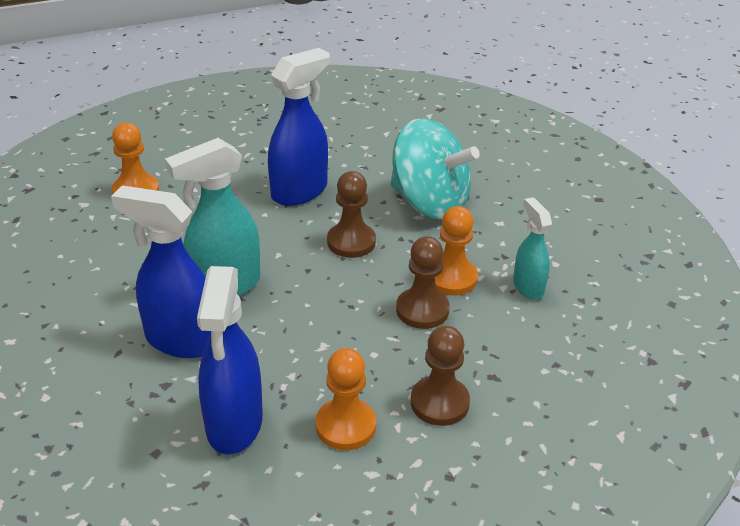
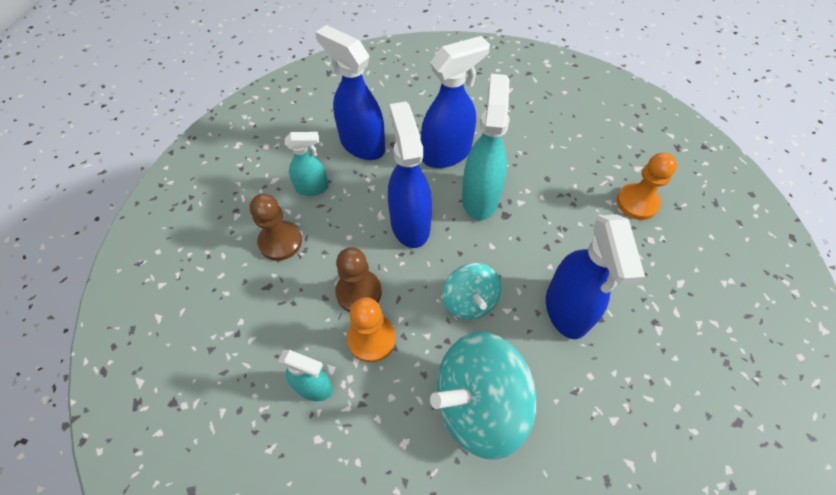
camera: 130 degrees right, 20 degrees up
orange pawn [316,348,376,450] -> turquoise spray bottle [285,132,329,196]
brown pawn [327,171,376,258] -> turquoise spinning top [443,263,501,319]
none -> blue spray bottle [388,101,432,248]

